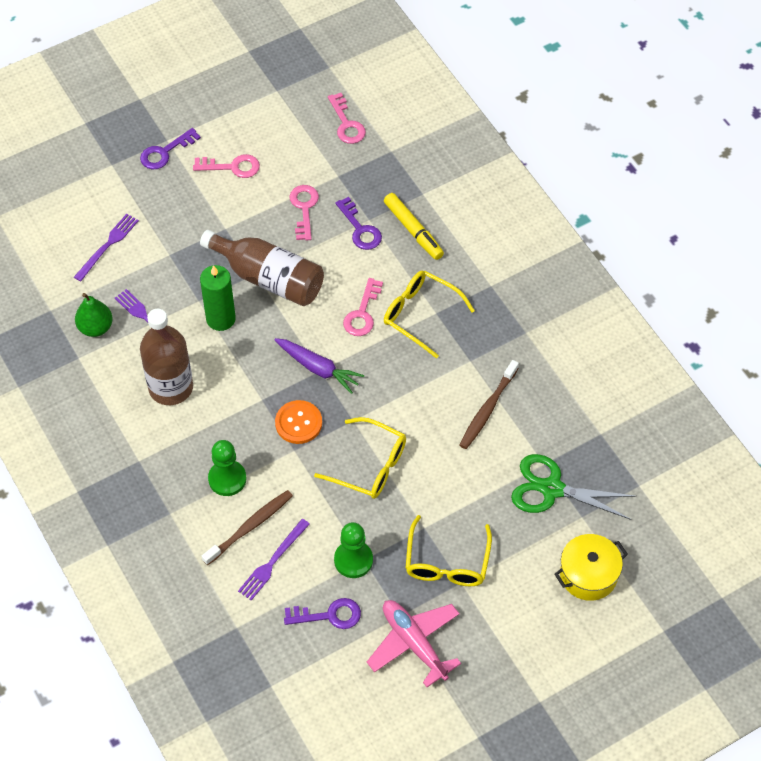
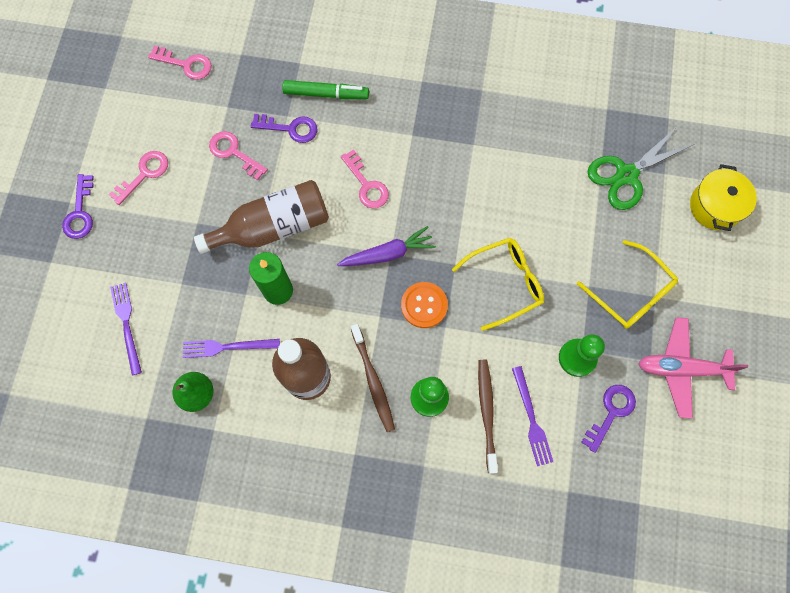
camera: 50 degrees left, 15 degrees up
yellow marker [384,193,444,260] -> green marker [282,80,369,99]
yellow glasses [384,271,475,359] -> none
brown toothbrush [460,360,519,449] -> brown toothbrush moved to [351,324,395,432]

